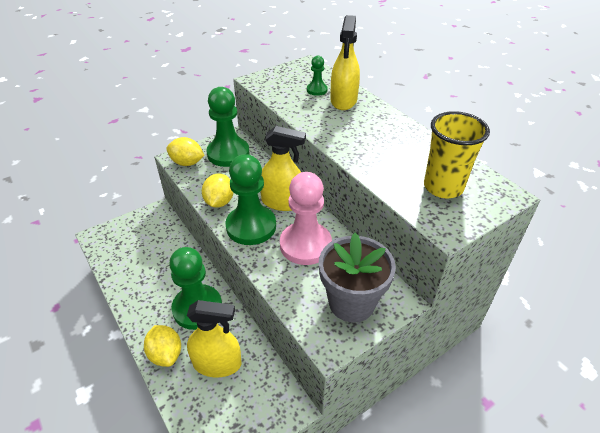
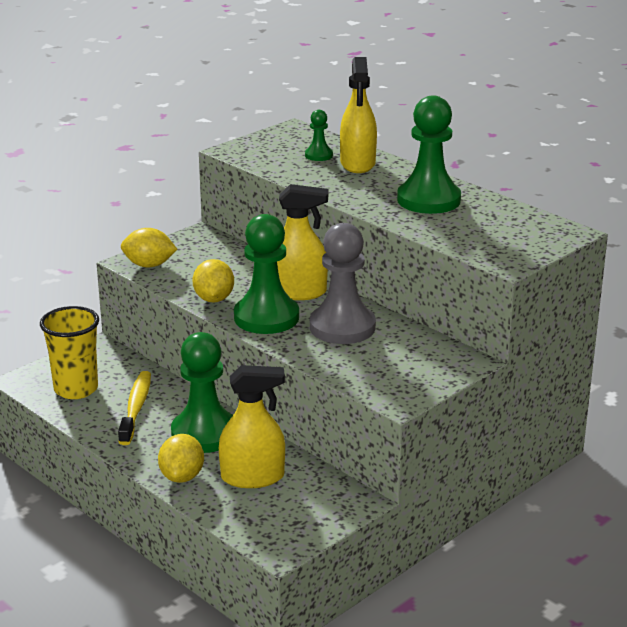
camera: 10 degrees left, 15 degrees down
yellow lemon [144,325,181,367] -> yellow lemon turned 45 degrees clockwise [158,434,204,483]
green pawn [207,87,249,167] -> green pawn moved to [397,95,461,214]
pink pawn [280,172,332,265] -> grey pawn [310,223,376,344]
grey flower pot [319,233,396,322] -> none
yellow cup [424,111,490,198] -> yellow cup moved to [40,306,99,399]
none -> yellow toothbrush [118,371,151,445]

